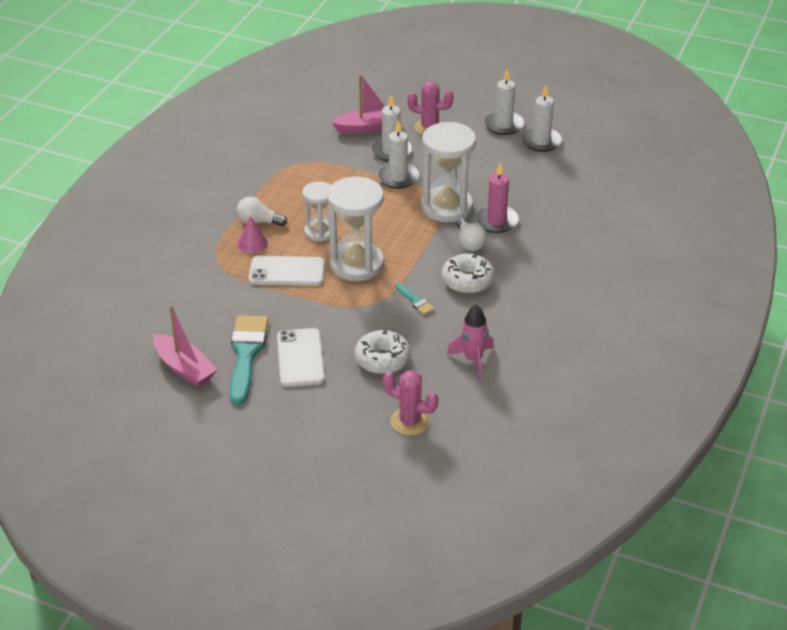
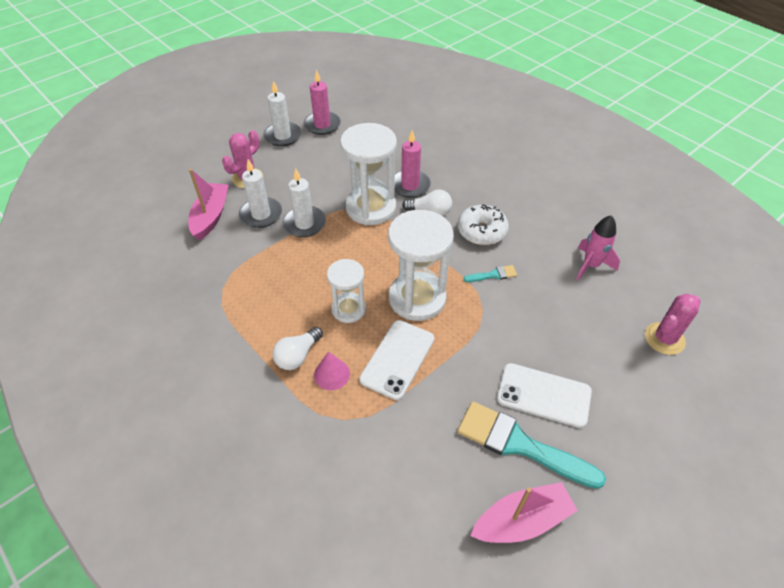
camera: 65 degrees left, 10 degrees up
white donut [355,330,411,374] -> none
white candle [521,85,562,152] -> pink candle [304,70,341,135]

